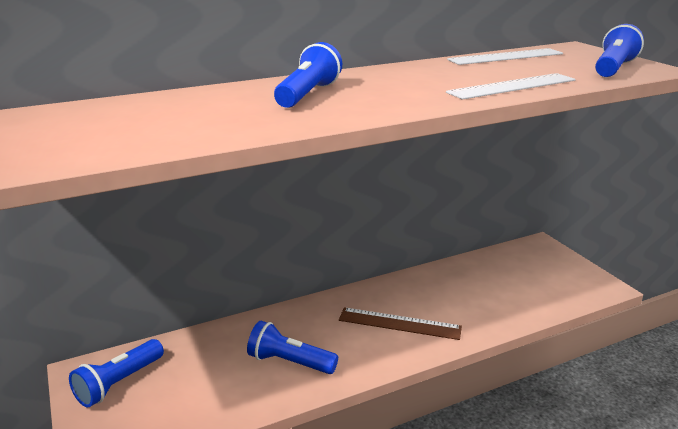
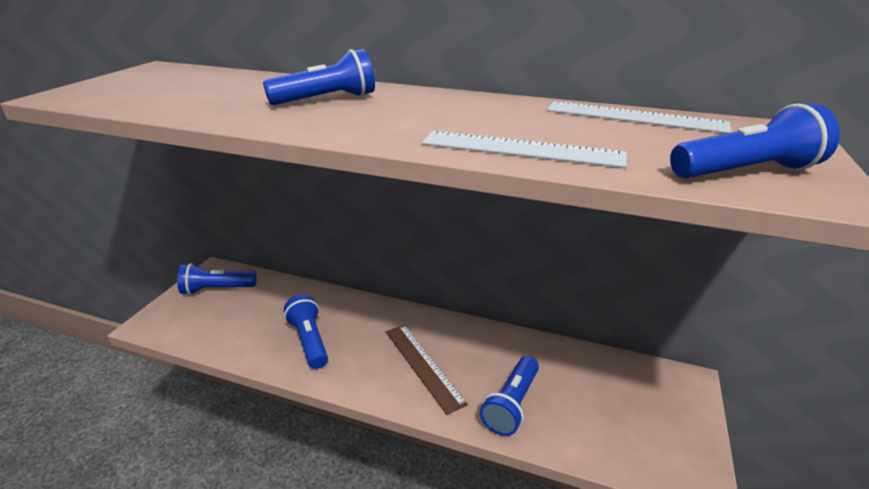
camera: 45 degrees right, 5 degrees up
none -> blue flashlight [480,356,539,436]

